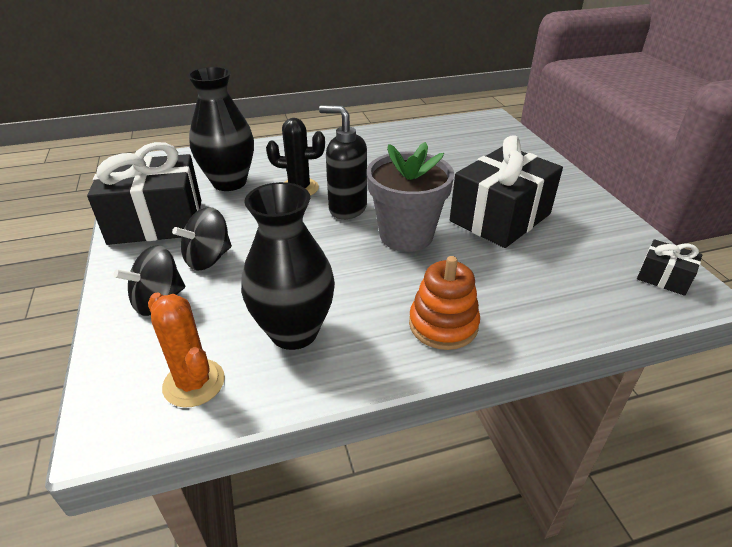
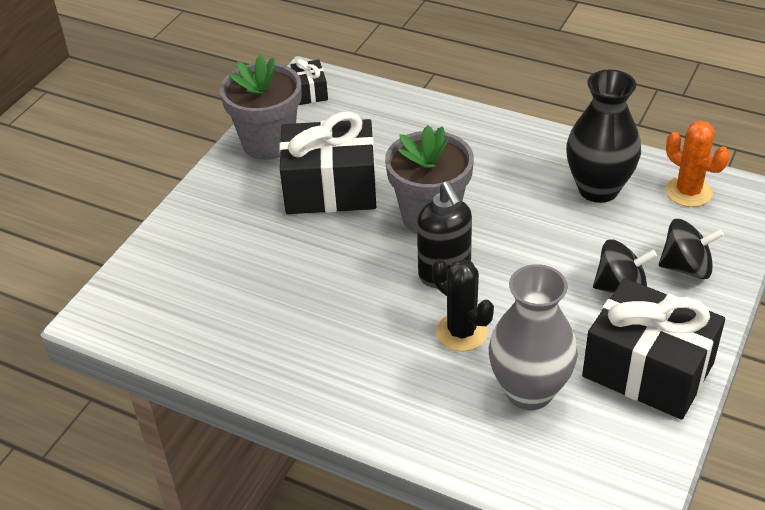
camera: 135 degrees left, 5 degrees up
orange cactus [148,293,225,407] -> orange cactus turned 45 degrees counterclockwise [665,120,730,207]
black vase [187,67,254,191] -> grey vase [489,264,578,410]
orange stacking toy [409,256,480,350] -> none
none -> grey flower pot [220,55,302,160]

